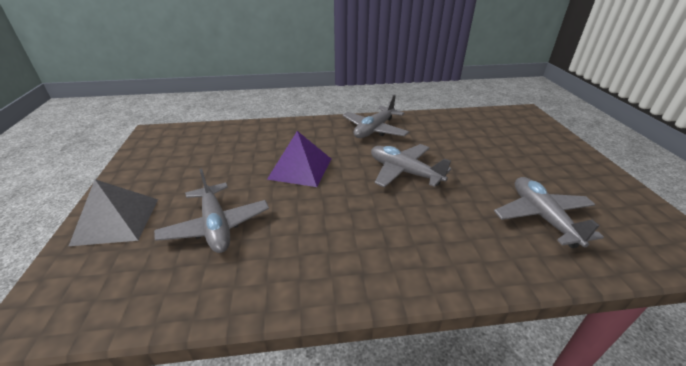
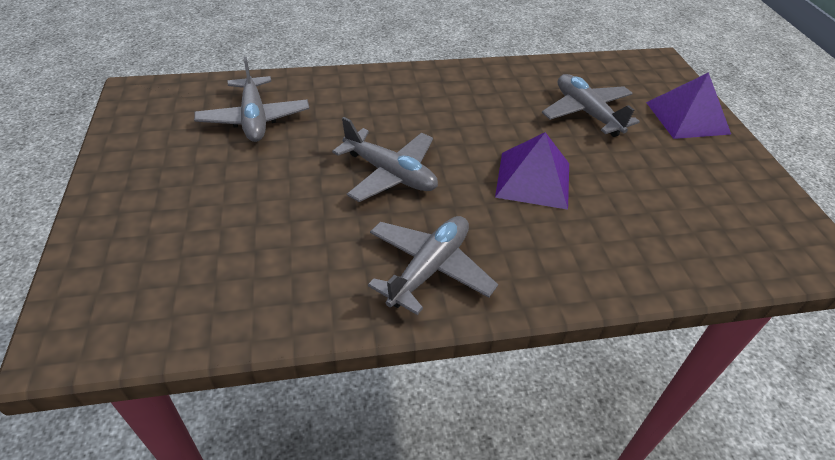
camera: 175 degrees right, 10 degrees up
grey pyramid [69,179,158,246] -> purple pyramid [646,72,731,139]

